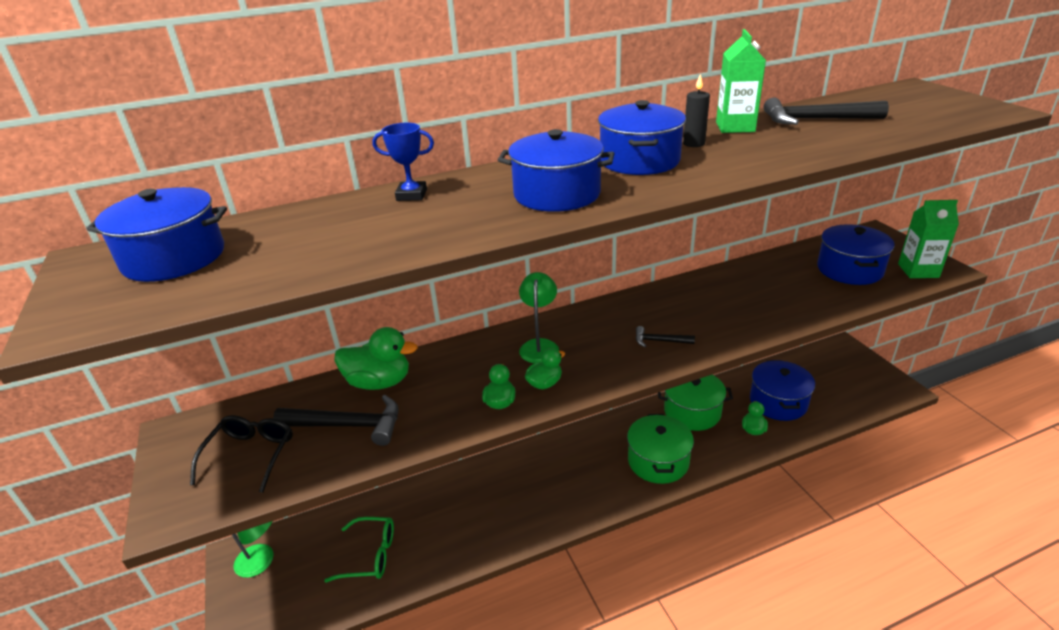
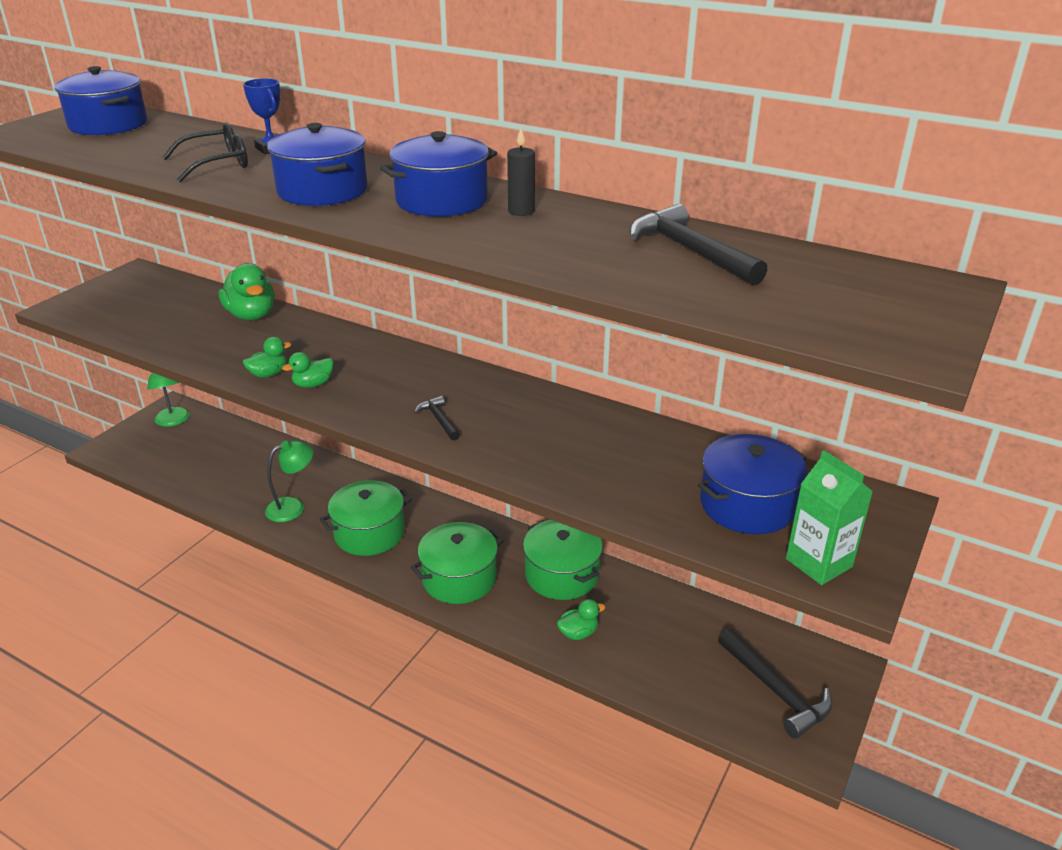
camera: 50 degrees right, 0 degrees up
black glasses [190,415,293,493] -> black glasses moved to [162,122,248,183]
black hammer [273,395,399,446] -> black hammer moved to [718,629,833,739]
green glasses [324,517,394,583] -> none
green lamp [519,272,559,363] -> green lamp moved to [265,440,313,522]
green duck [525,348,565,389] -> green duck turned 135 degrees clockwise [282,352,333,388]
green carton [716,29,766,133] -> none
blue pot [750,360,815,421] -> none
none -> green pot [320,480,412,556]

